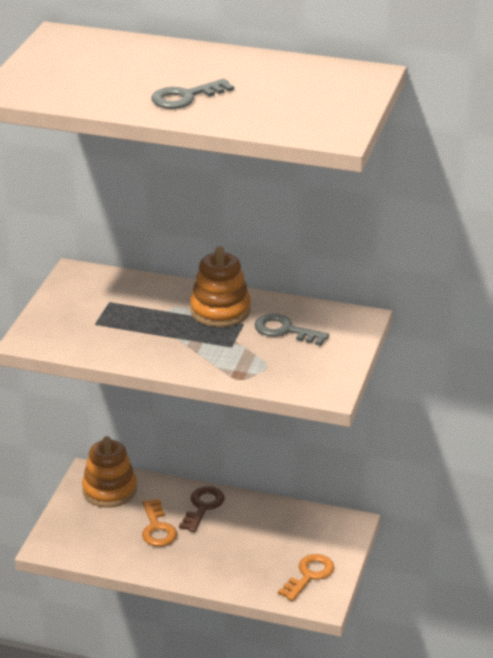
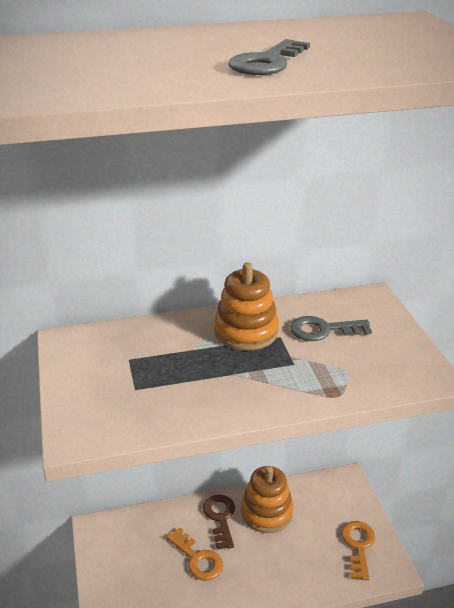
camera: 30 degrees left, 0 degrees up
orange stacking toy [82,436,137,508] -> orange stacking toy moved to [241,466,294,533]

